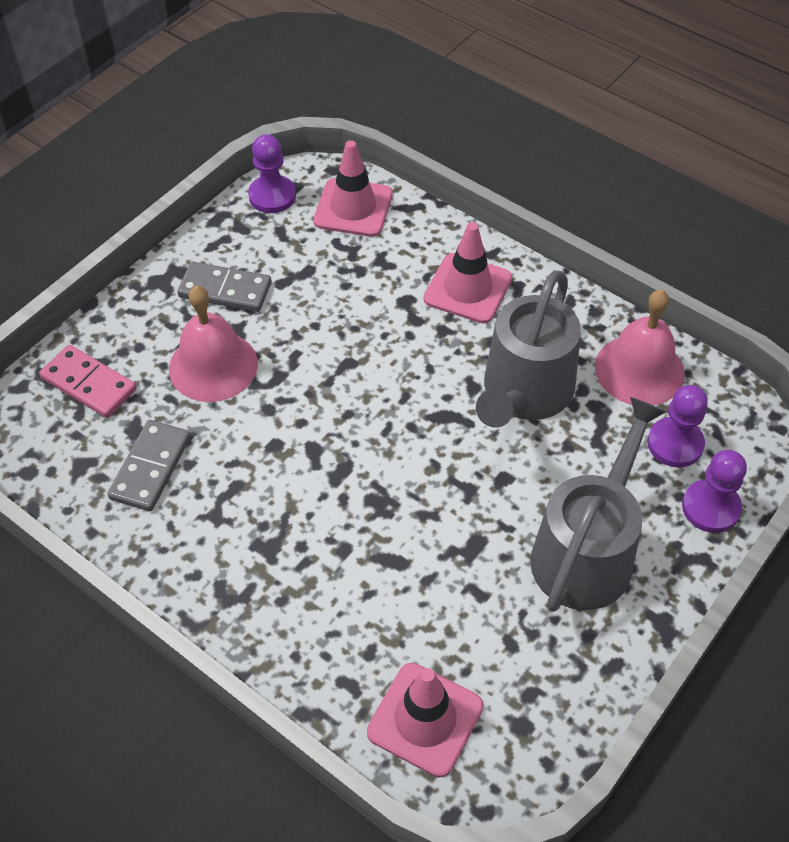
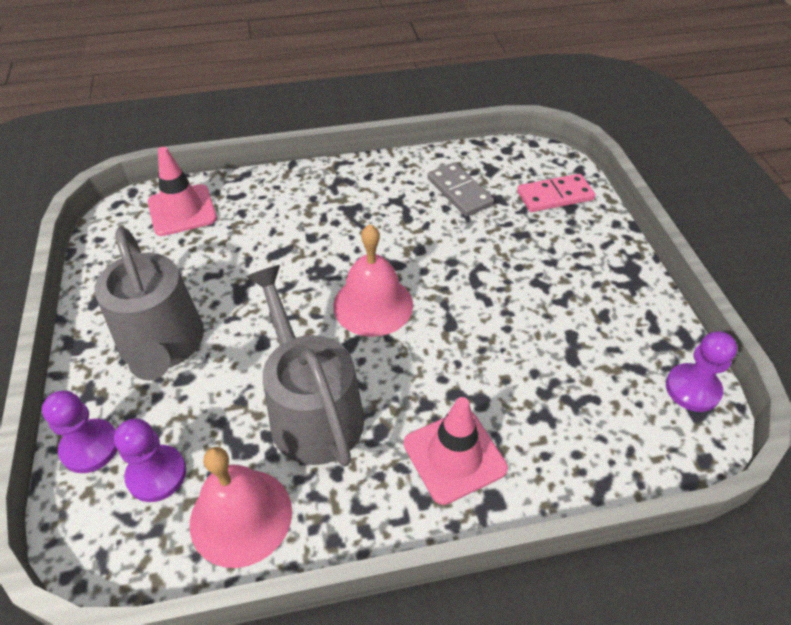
camera: 130 degrees right, 5 degrees down
pink bell [169,285,258,402] -> pink bell moved to [333,224,413,337]
grey domino [177,262,271,312] -> none
pink traffic cone [313,140,393,237] -> none

